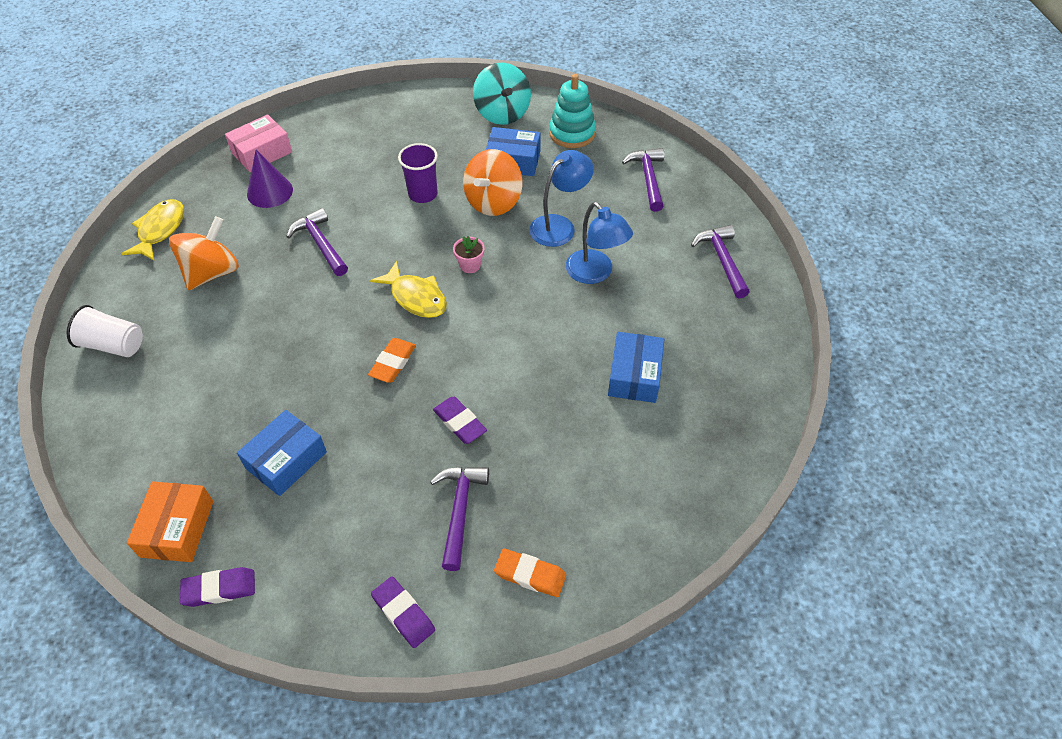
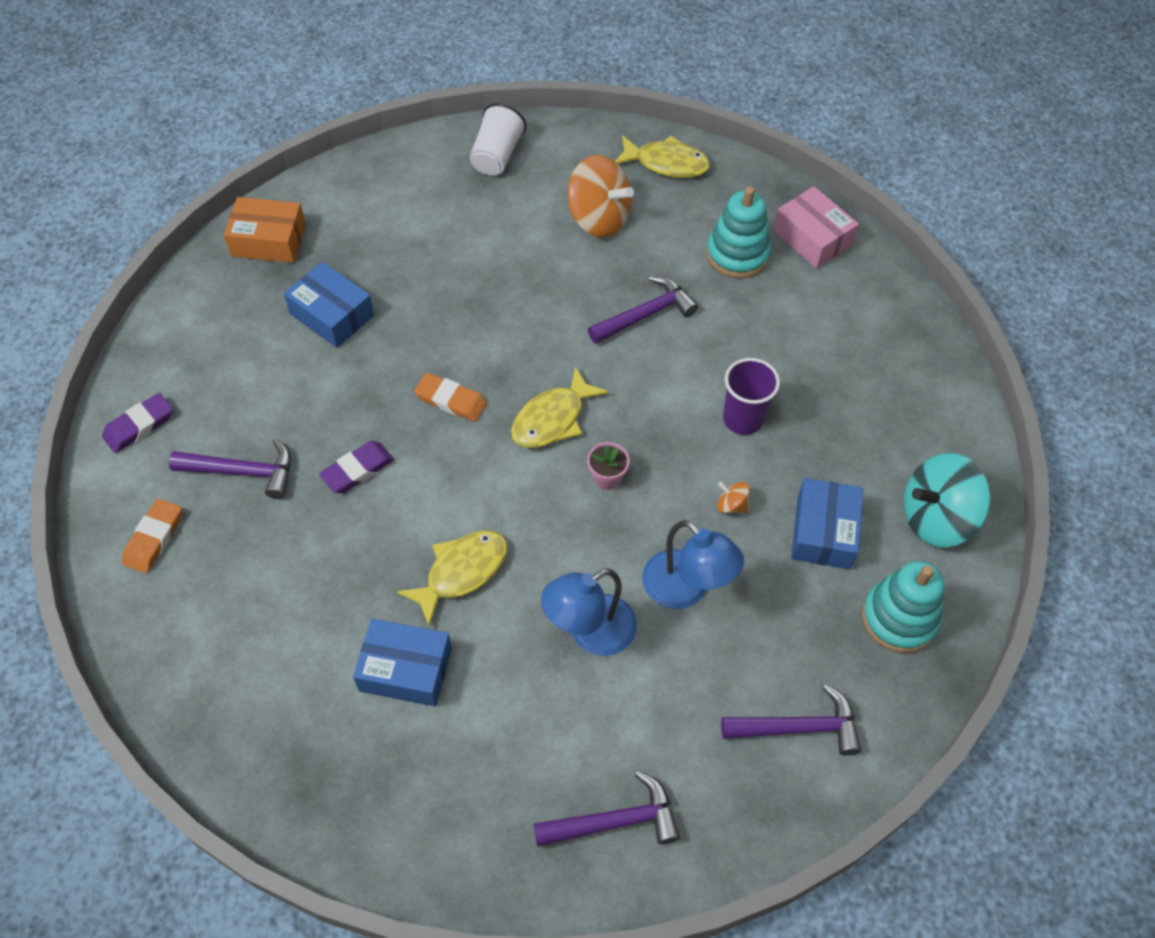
camera: 90 degrees right, 5 degrees up
purple eraser [180,567,255,607] -> none
purple cone [247,150,293,208] -> turquoise stacking toy [706,187,771,278]
orange spinning top [463,149,523,216] -> orange spinning top [717,482,750,513], size x0.43
none -> yellow fish [397,530,507,626]

